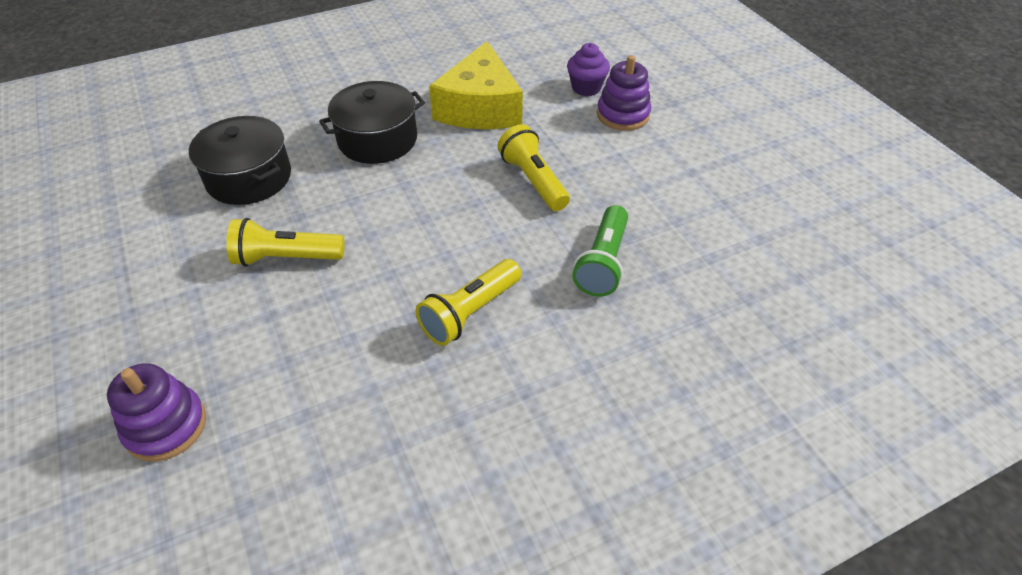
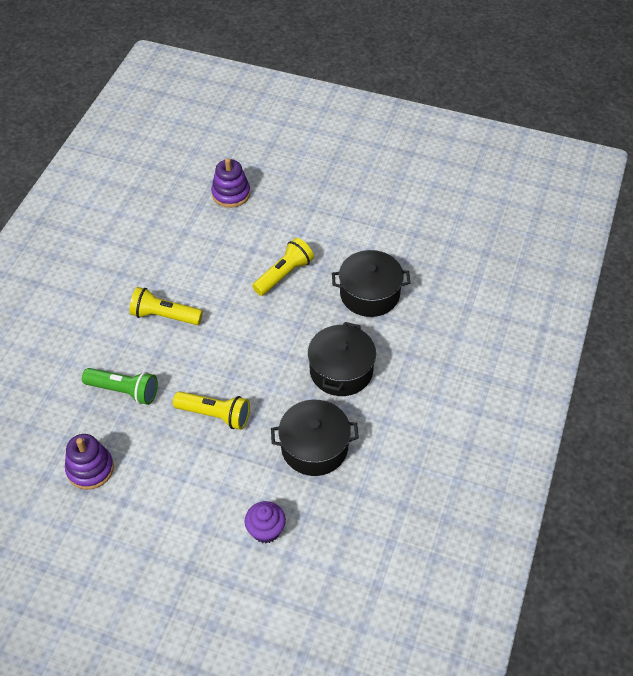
camera: 135 degrees right, 5 degrees up
yellow flashlight [416,259,522,346] -> yellow flashlight turned 75 degrees counterclockwise [129,287,203,325]
yellow cheese [429,41,523,129] -> black pot [271,400,359,476]
green flashlight [572,205,628,297] -> green flashlight turned 135 degrees clockwise [82,368,158,405]
purple stacking toy [597,55,651,131] -> purple stacking toy moved to [65,434,114,490]

